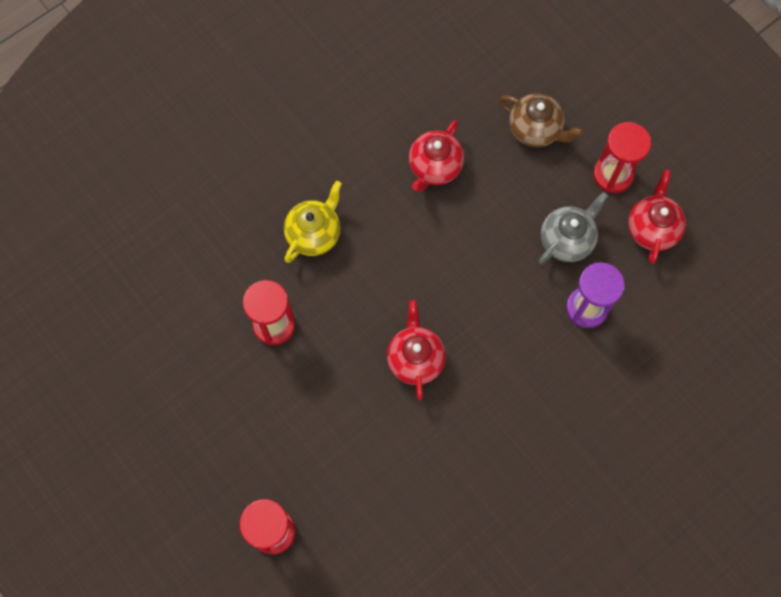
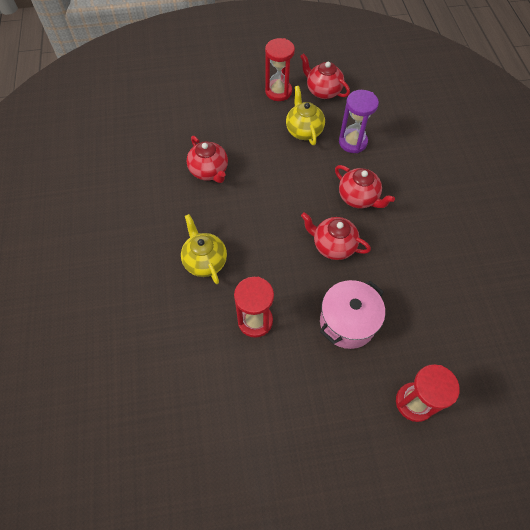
camera: 60 degrees left, 10 degrees down
brown teapot [499,94,584,147] -> none
grey teapot [539,192,608,264] -> yellow teapot [286,86,325,145]
none -> pink pot [320,280,385,349]
none -> red teapot [335,165,395,208]

